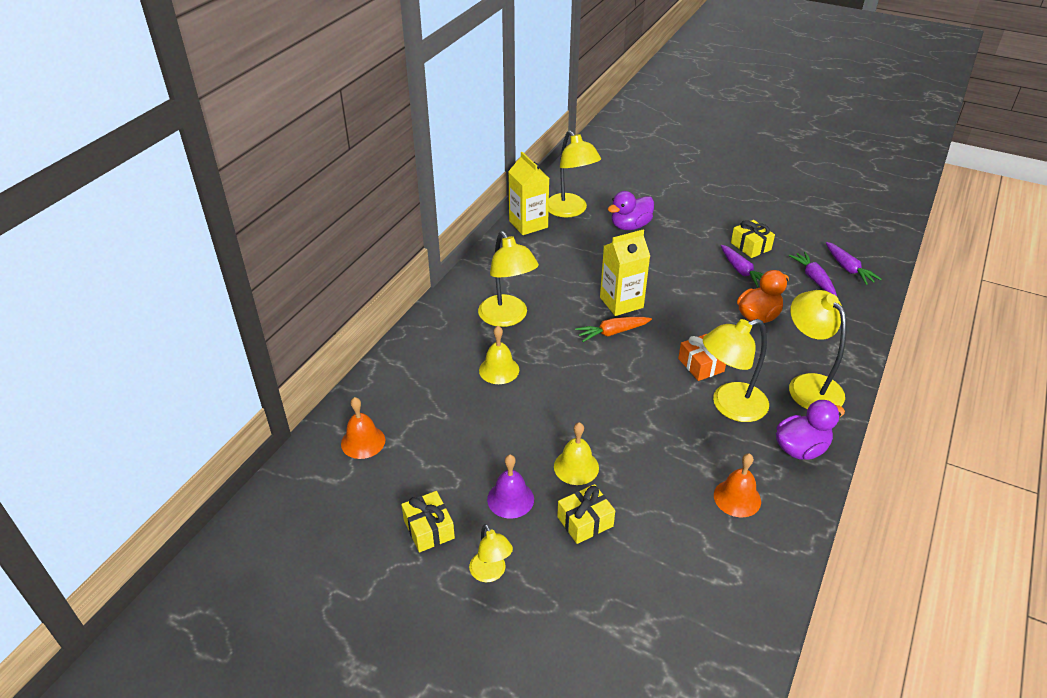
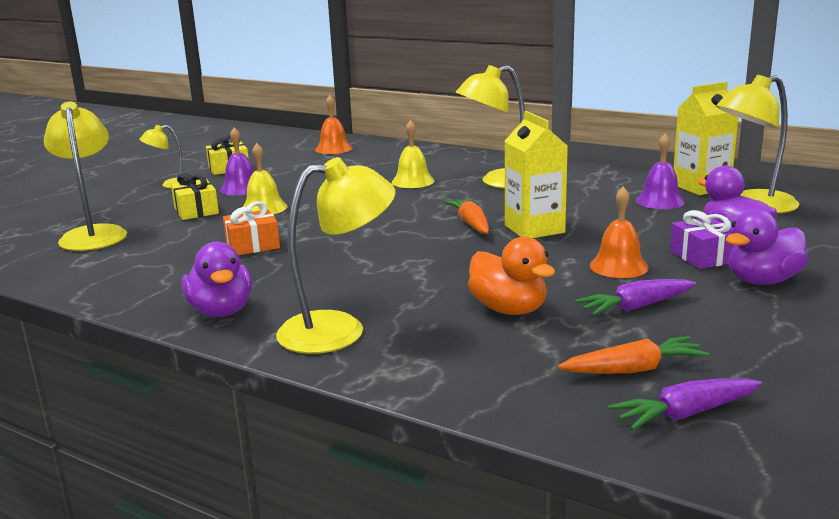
camera: 95 degrees right, 20 degrees down
orange gift [678,334,726,381] -> orange gift moved to [223,202,280,255]
yellow lamp [703,319,769,422] -> yellow lamp moved to [44,102,127,251]
orange bell [714,453,761,517] -> orange bell moved to [590,186,649,278]
yellow gift [731,220,775,258] -> none
purple carrot [789,252,837,296] -> orange carrot [558,336,709,374]
none -> purple bell [636,134,685,209]
none -> purple gift [670,210,734,269]
none -> purple duck [726,209,809,285]

